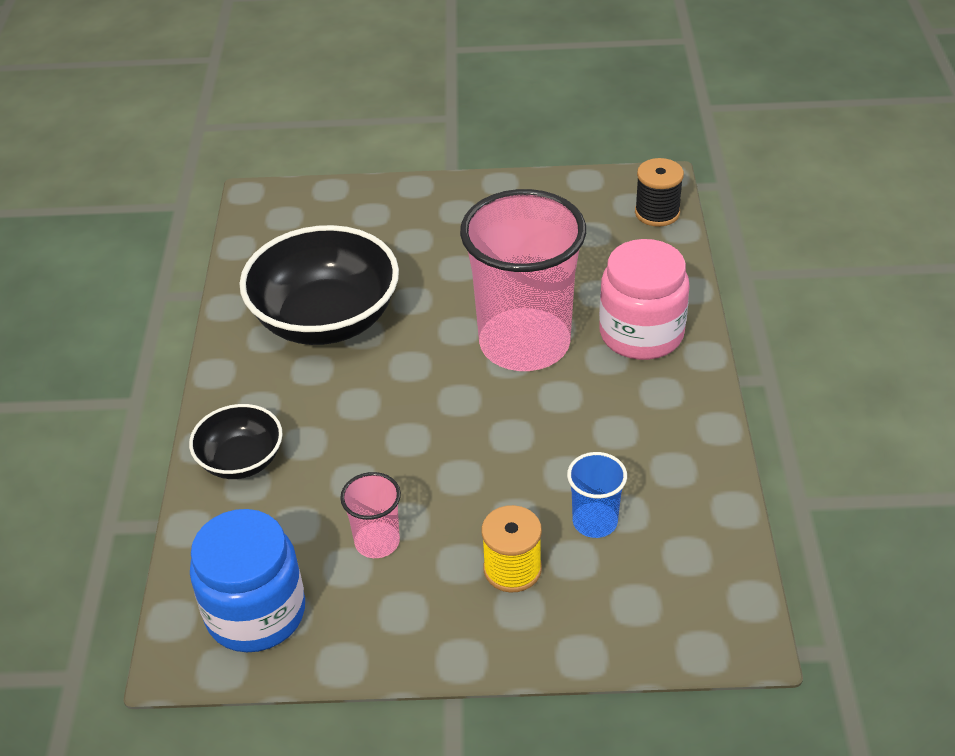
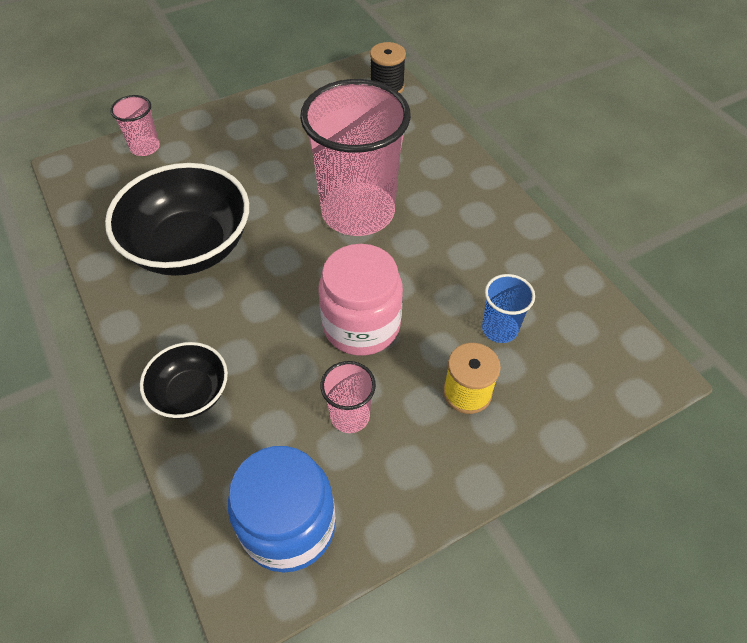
camera: 30 degrees left, 10 degrees up
pink jar [599,239,690,360] -> pink jar moved to [318,244,403,356]
none -> pink cup [110,95,160,156]

